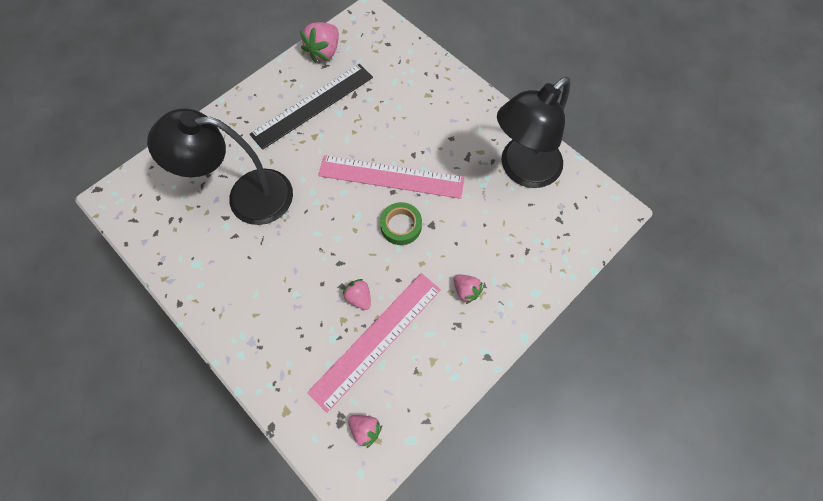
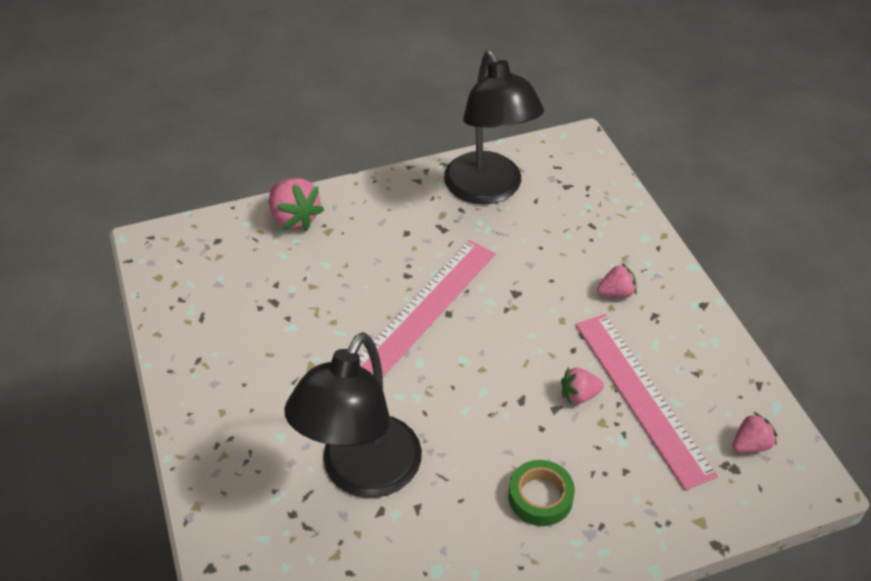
camera: 65 degrees left, 20 degrees down
black ruler [250,64,373,150] -> none
pink strawberry [300,22,339,63] -> pink strawberry moved to [269,178,324,231]
green tape [380,202,422,245] -> green tape moved to [508,460,575,526]

